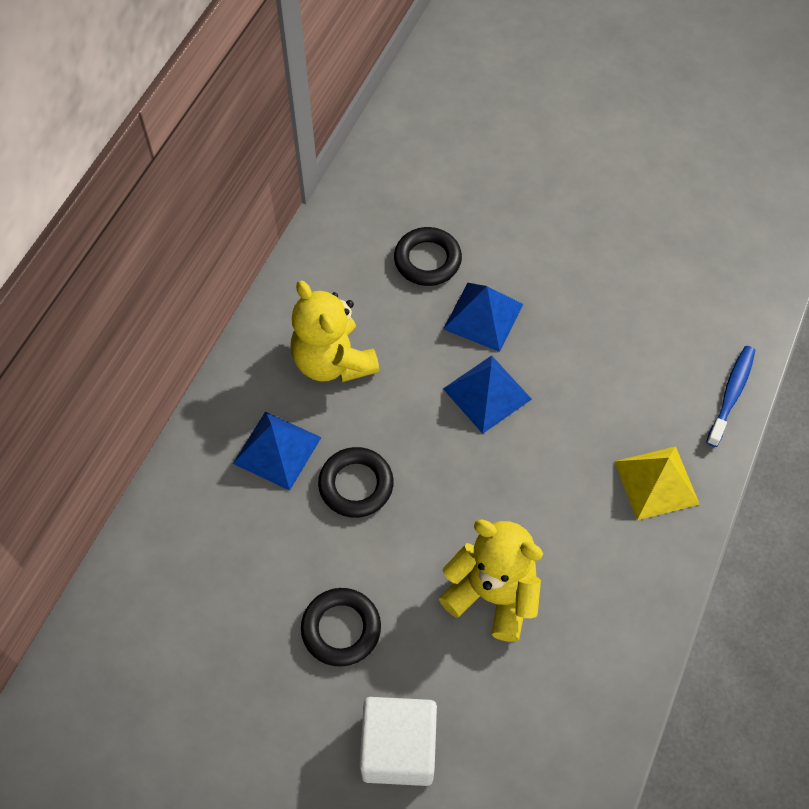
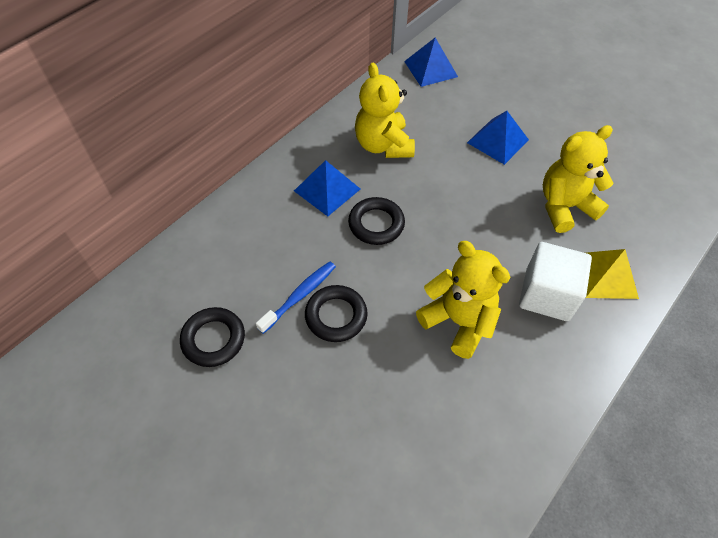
camera: 15 degrees right, 5 degrees down
white cube [360,697,437,786] -> white cube moved to [519,242,592,321]
black ring [394,227,462,286] -> black ring moved to [180,307,245,367]
blue pyramid [443,356,532,434] -> blue pyramid moved to [404,38,458,87]
blue toothbrush [706,346,755,447] -> blue toothbrush moved to [256,261,336,334]
none -> yellow teddy bear [543,125,614,233]

